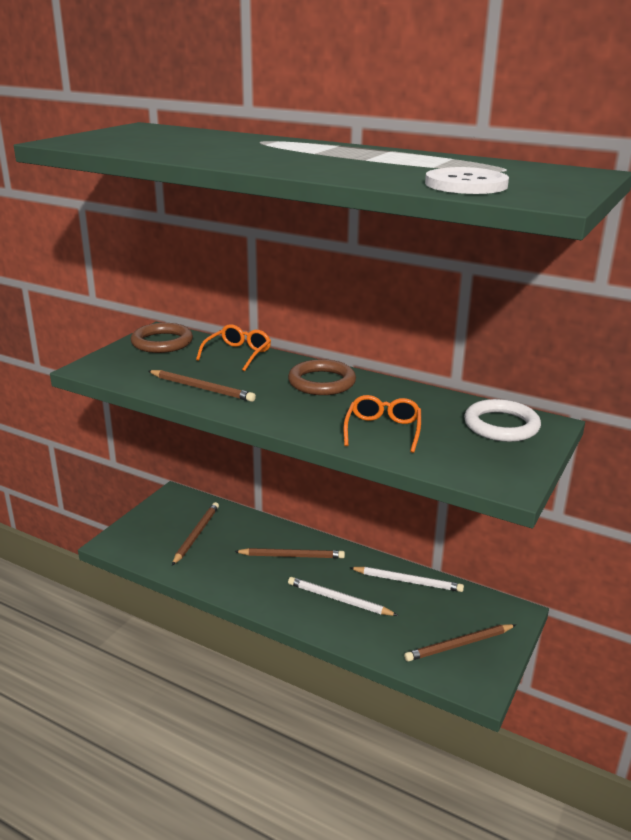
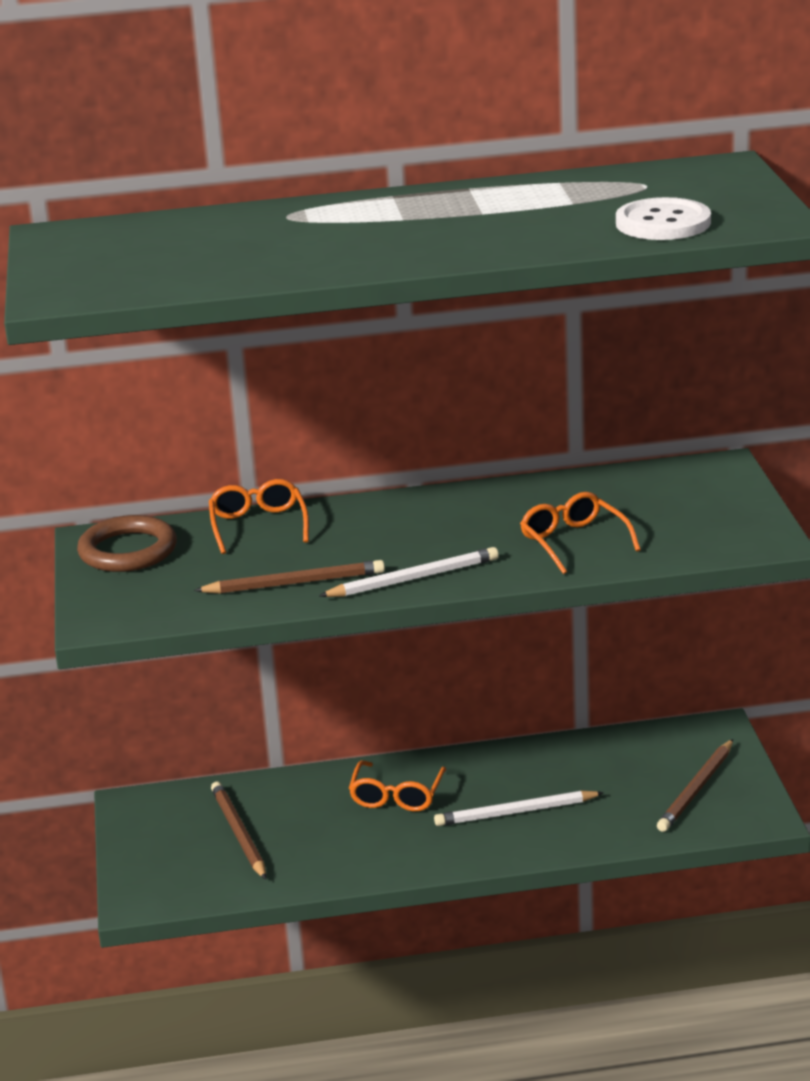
camera: 35 degrees left, 0 degrees up
brown pencil [234,548,345,558] -> orange glasses [349,761,446,811]
brown ring [288,359,356,395] -> none
white pencil [350,567,464,592] -> white pencil moved to [319,547,499,597]
white ring [464,399,541,442] -> none

